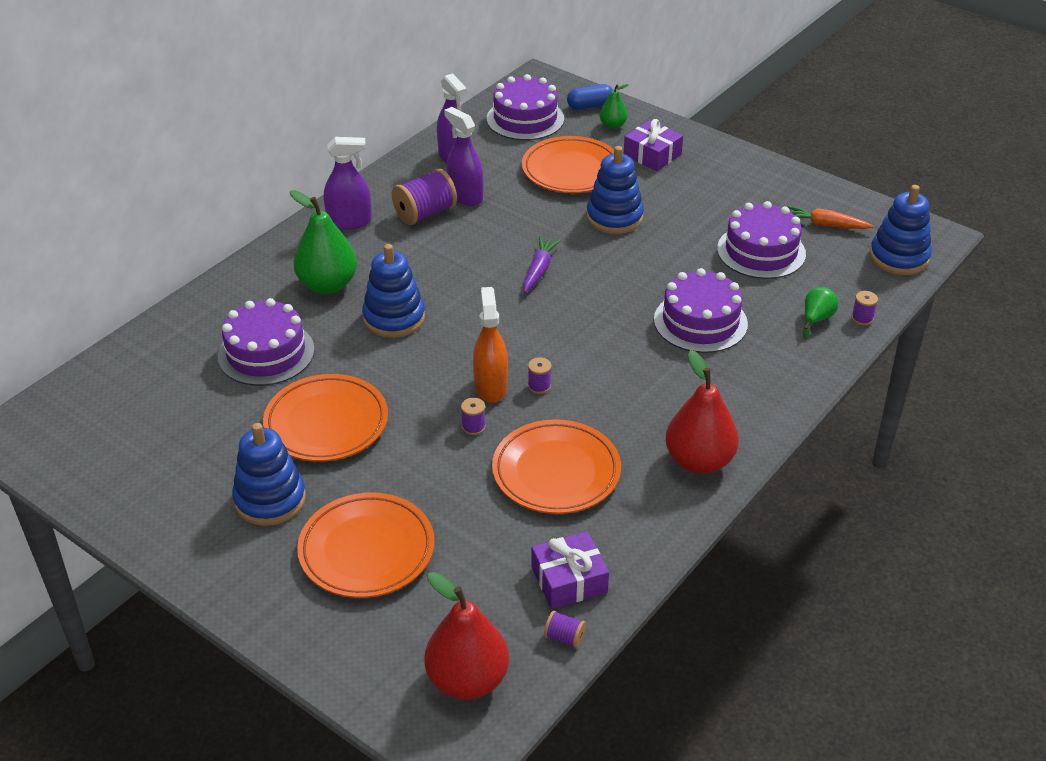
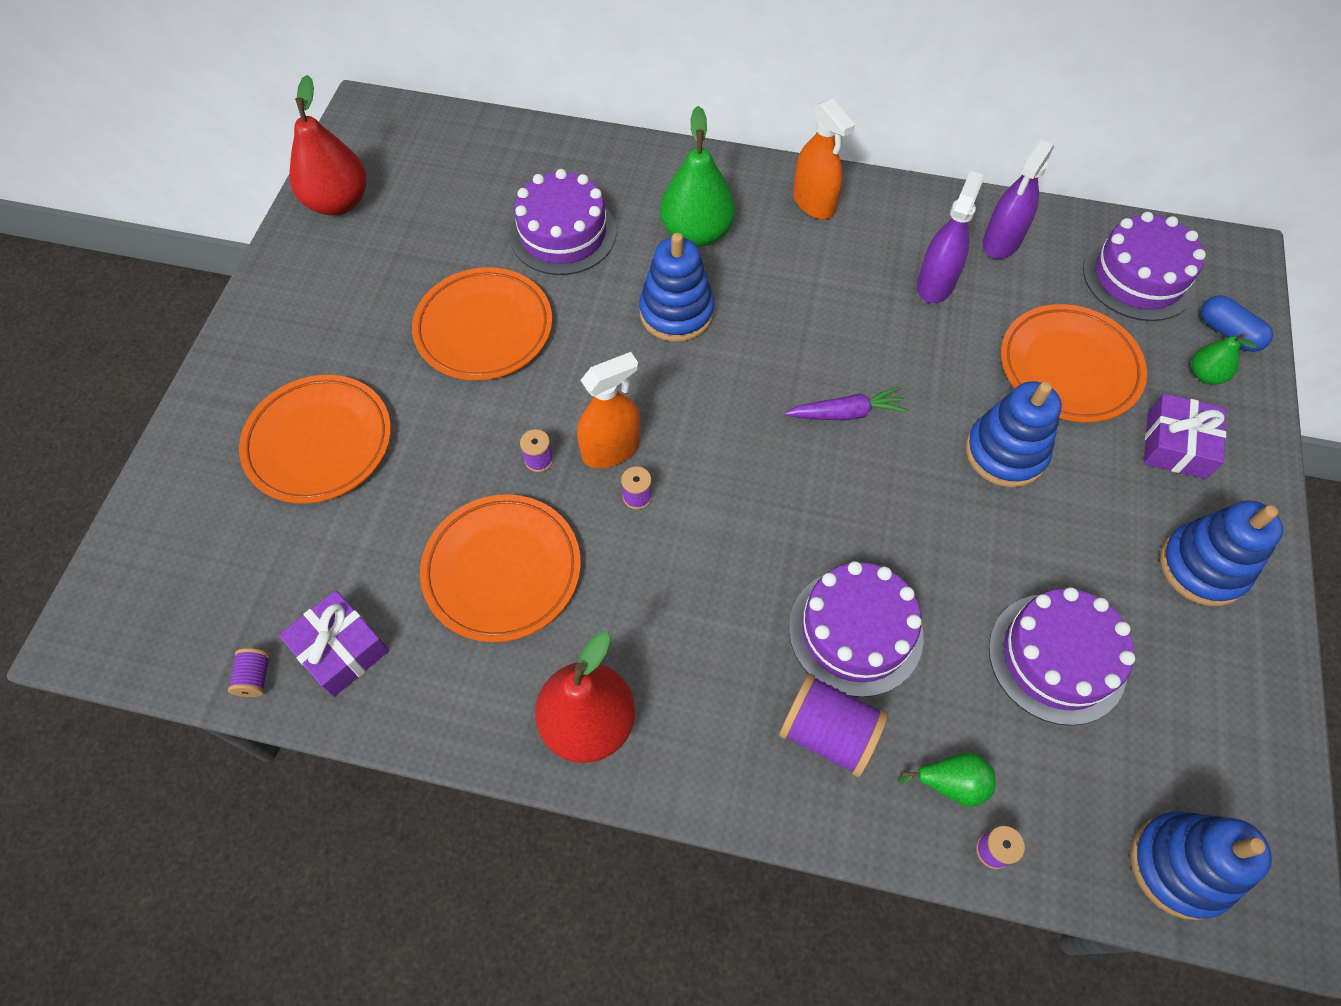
camera: 65 degrees right, 20 degrees up
blue stacking toy [232,423,306,526] -> blue stacking toy moved to [1160,500,1283,606]
purple spray bottle [324,137,372,230] -> orange spray bottle [793,98,855,219]
purple spool [392,169,457,225] -> purple spool moved to [779,673,888,777]
red pear [424,572,509,700] -> red pear moved to [289,75,367,216]
orange carrot [787,206,873,229] -> none

